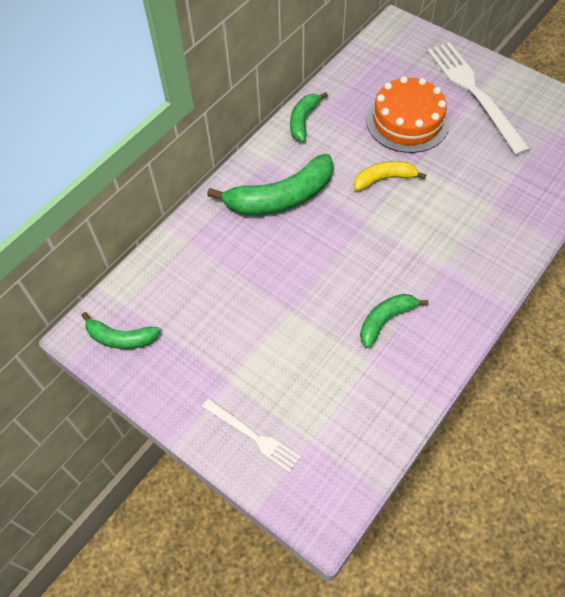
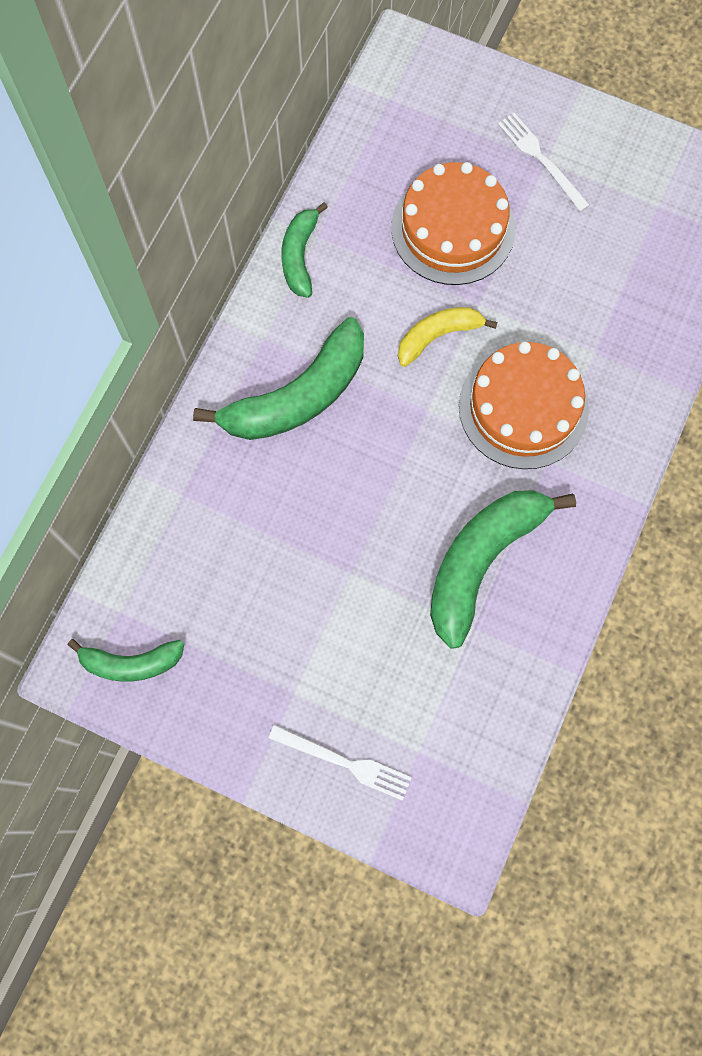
camera: 15 degrees left, 15 degrees up
green banana [360,294,429,348] -> green banana [430,490,576,649], size x1.76
white fork [427,42,530,155] -> white fork [498,113,590,212], size x0.53
none -> orange cake [459,342,589,469]

